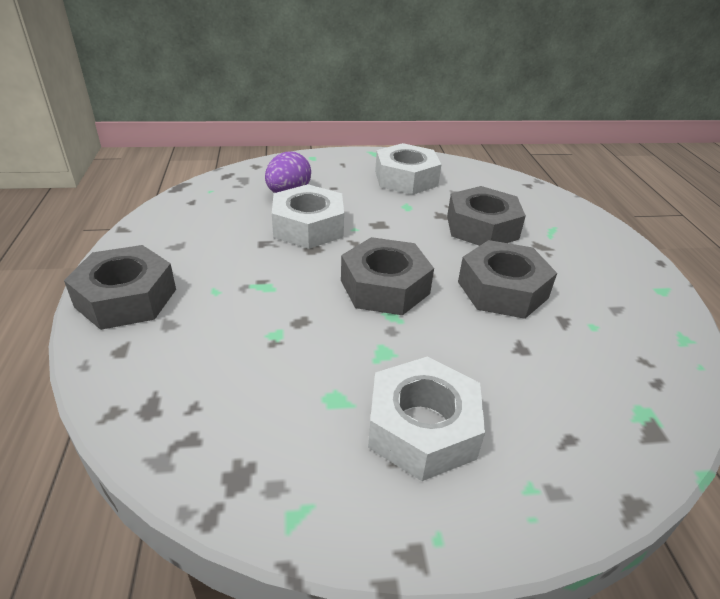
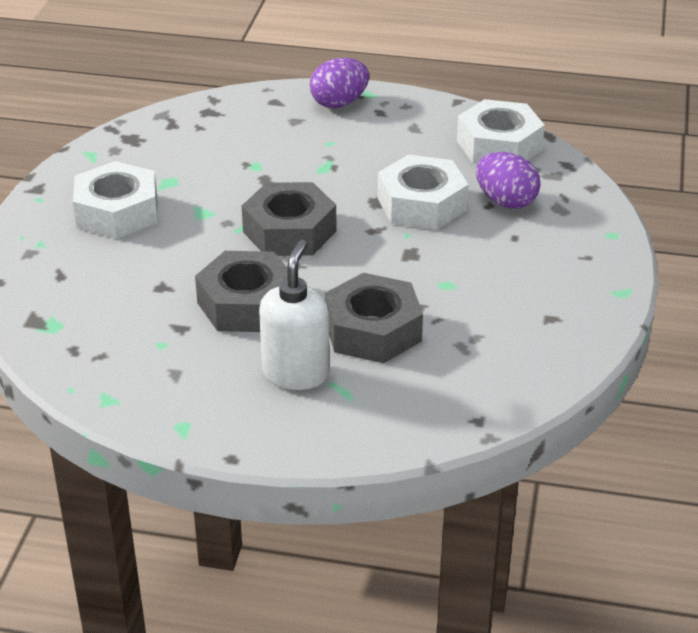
camera: 110 degrees right, 0 degrees up
grey nut [64,245,176,330] -> purple egg [310,58,369,108]
white nut [375,143,442,195] -> white nut moved to [457,99,545,164]
none -> white soap dispenser [259,240,329,390]

